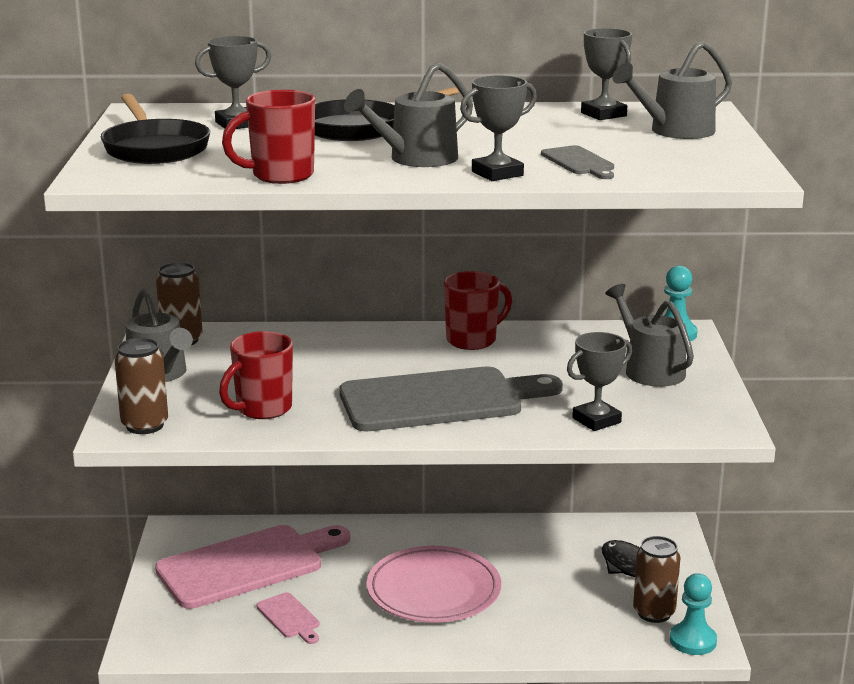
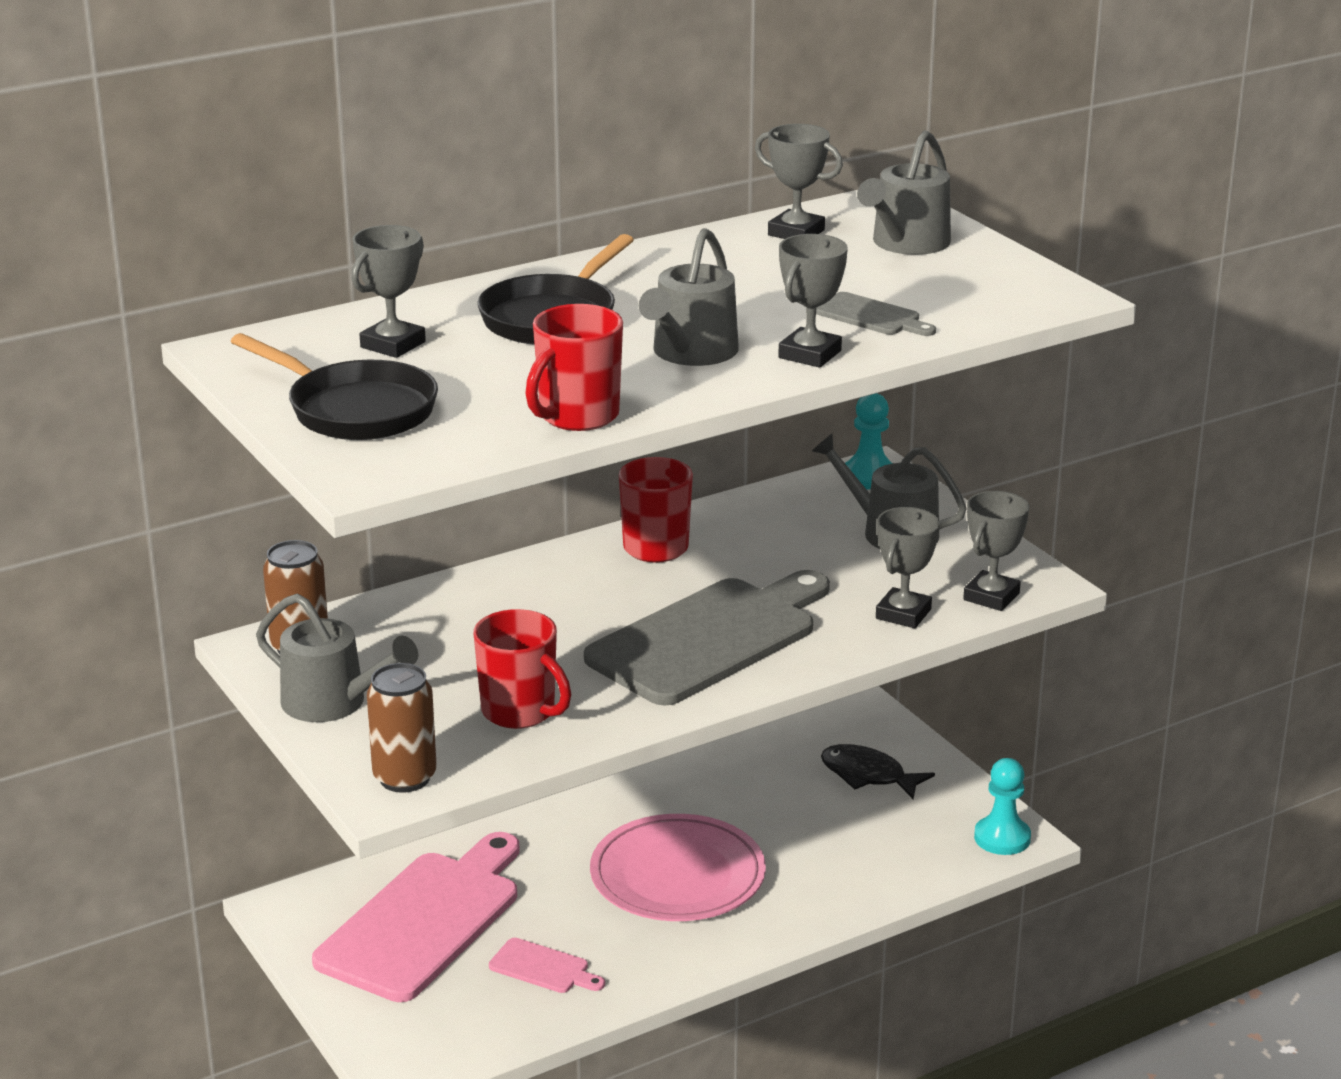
camera: 30 degrees left, 5 degrees up
red mug [219,331,293,419] -> red mug turned 60 degrees counterclockwise [474,609,571,729]
brown can [633,536,680,623] -> none
none -> grey trophy [963,491,1029,611]

